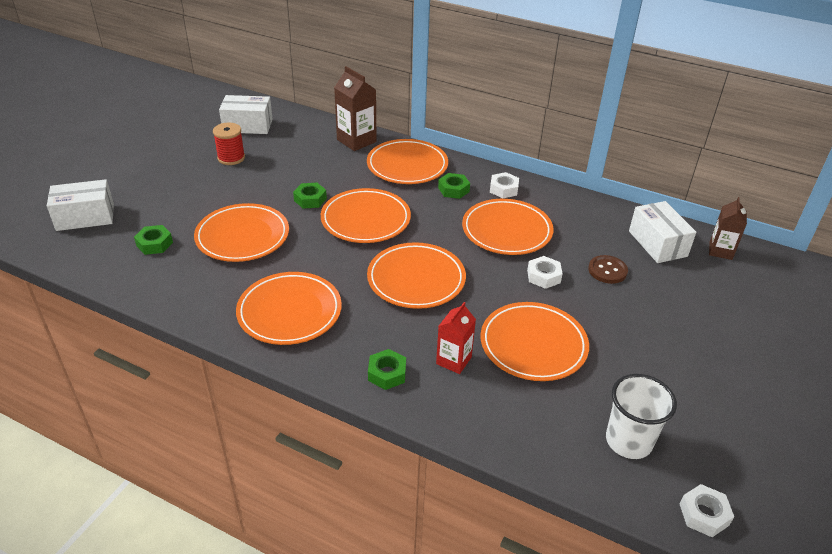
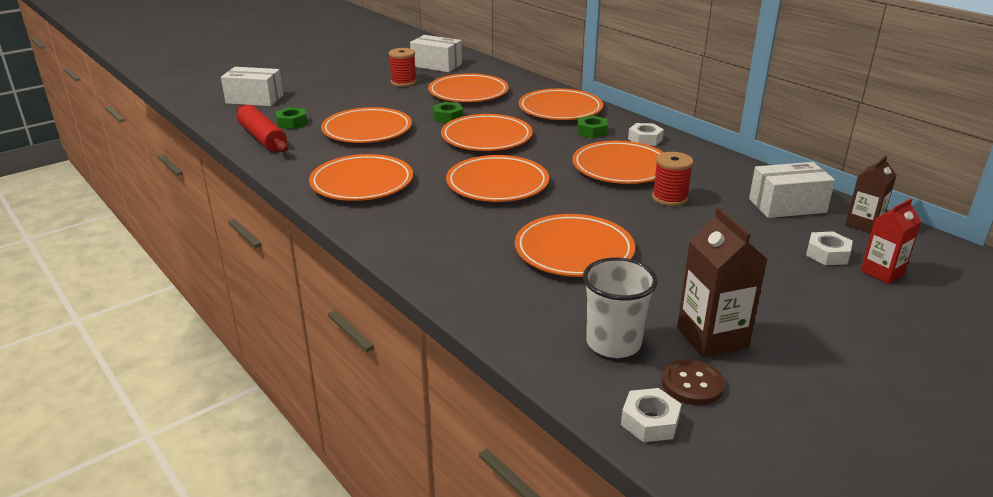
camera: 25 degrees right, 10 degrees down
brown carton [334,66,377,151] -> brown carton moved to [677,208,768,358]
green nut [368,349,406,390] -> none
red carton [436,302,476,374] -> red carton moved to [860,198,922,284]
white nut [527,256,562,289] -> white nut moved to [806,231,853,265]
brown button [588,255,628,284] -> brown button moved to [662,359,725,405]
white box [629,201,696,263] -> white box turned 75 degrees clockwise [749,162,835,218]
none -> red rolling pin [236,105,288,152]
none -> orange plate [428,73,509,102]
none -> red spool [652,152,693,206]

